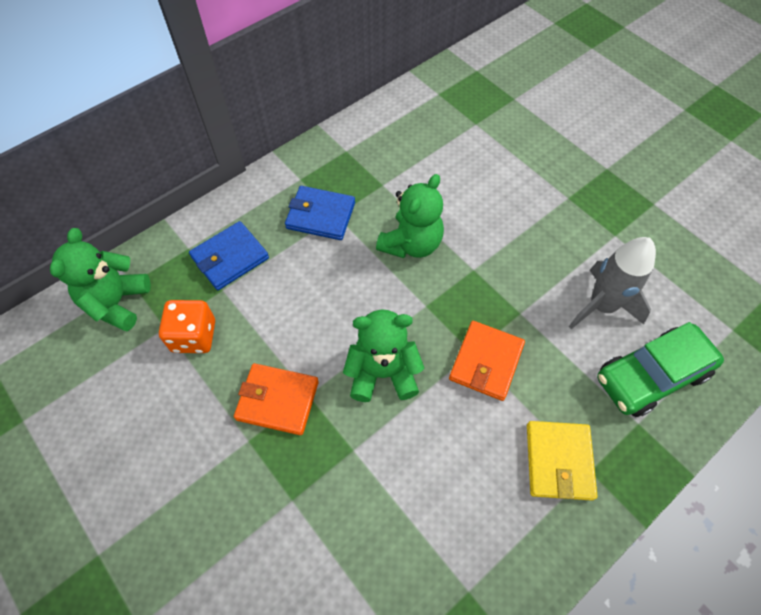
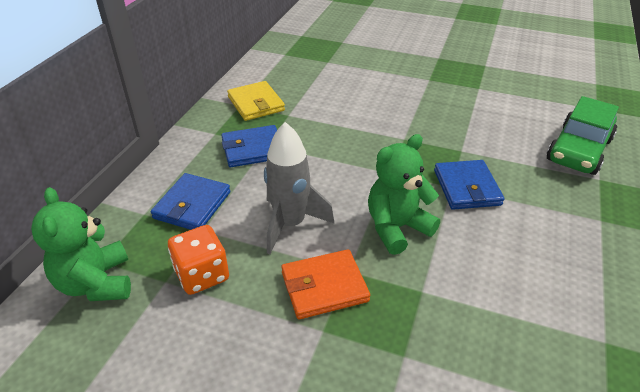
camera: 30 degrees left, 20 degrees down
green teddy bear [376,174,444,258] -> none
orange wallet [449,321,525,401] -> blue wallet [434,160,505,210]
yellow wallet [527,421,597,501] -> yellow wallet moved to [227,81,285,121]
grey rocket [569,237,656,329] -> grey rocket moved to [264,122,335,254]

